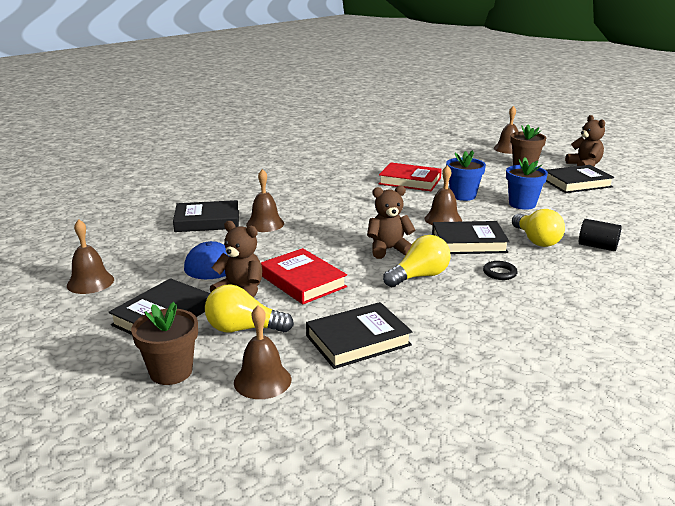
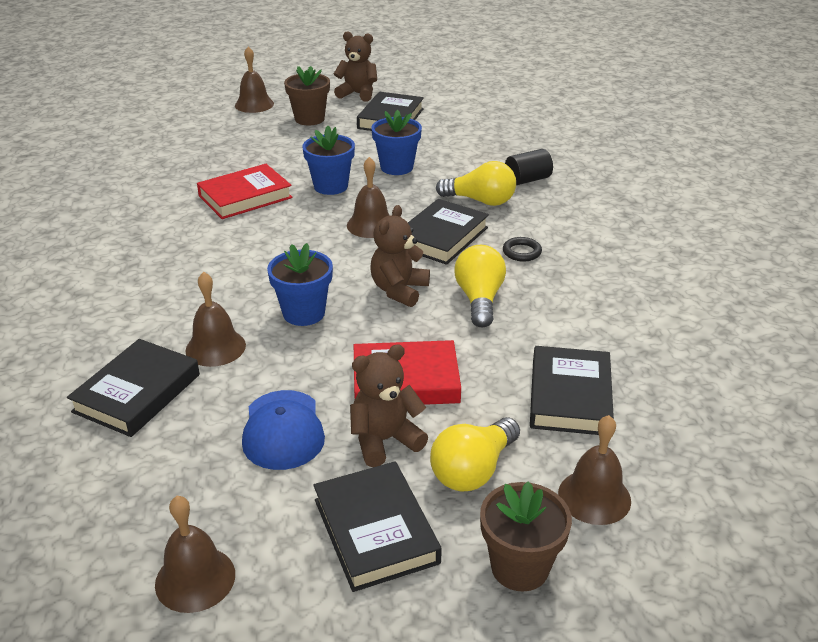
camera: 55 degrees left, 10 degrees up
none -> blue flower pot [267,243,333,326]

